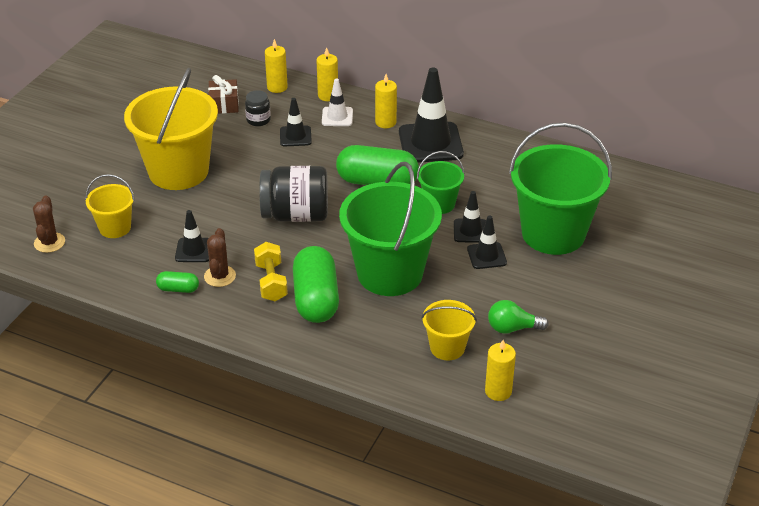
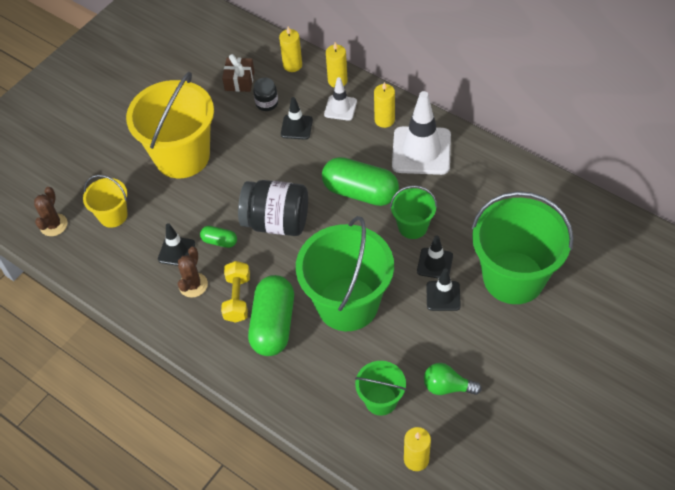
camera: 15 degrees right, 15 degrees up
green capsule [156,271,199,293] -> green capsule moved to [200,226,237,248]
black traffic cone [399,68,464,163] -> white traffic cone [392,91,451,175]
yellow bucket [421,300,477,360] -> green bucket [355,361,406,416]

